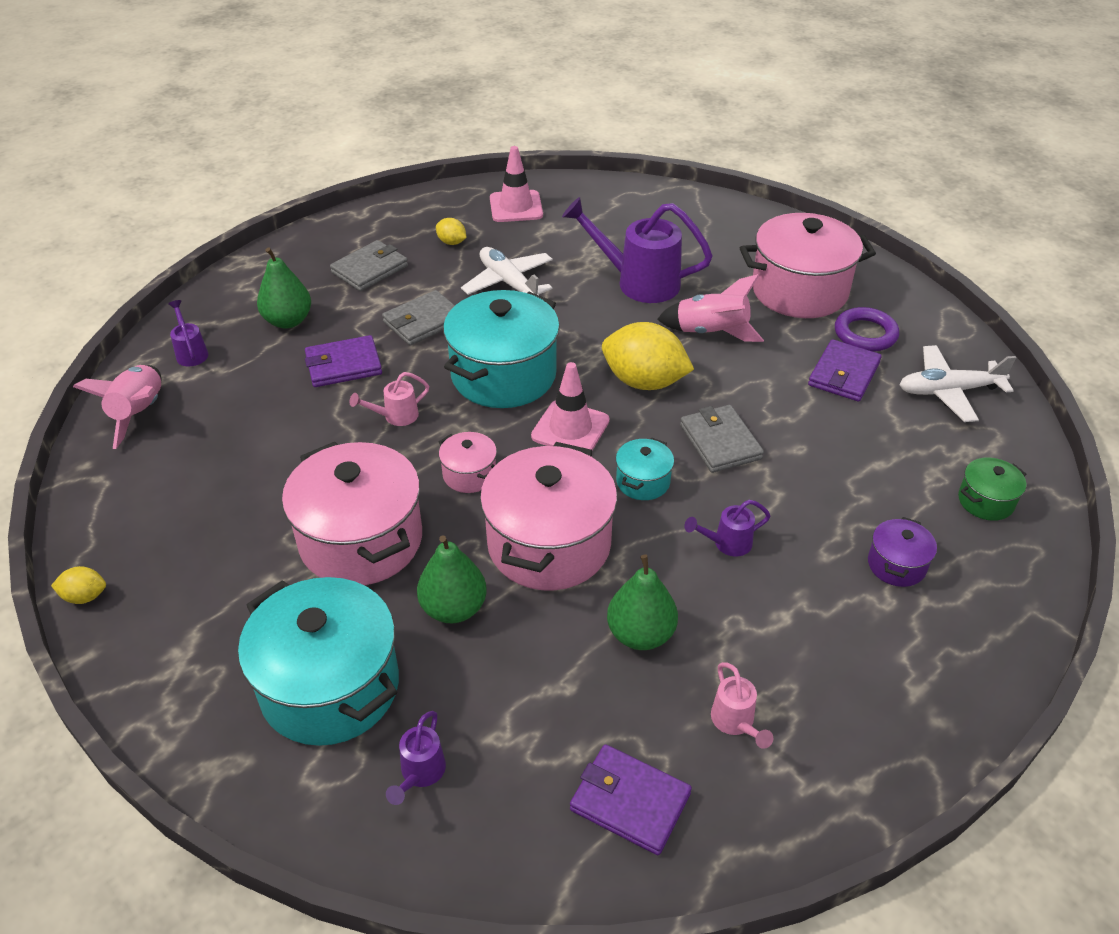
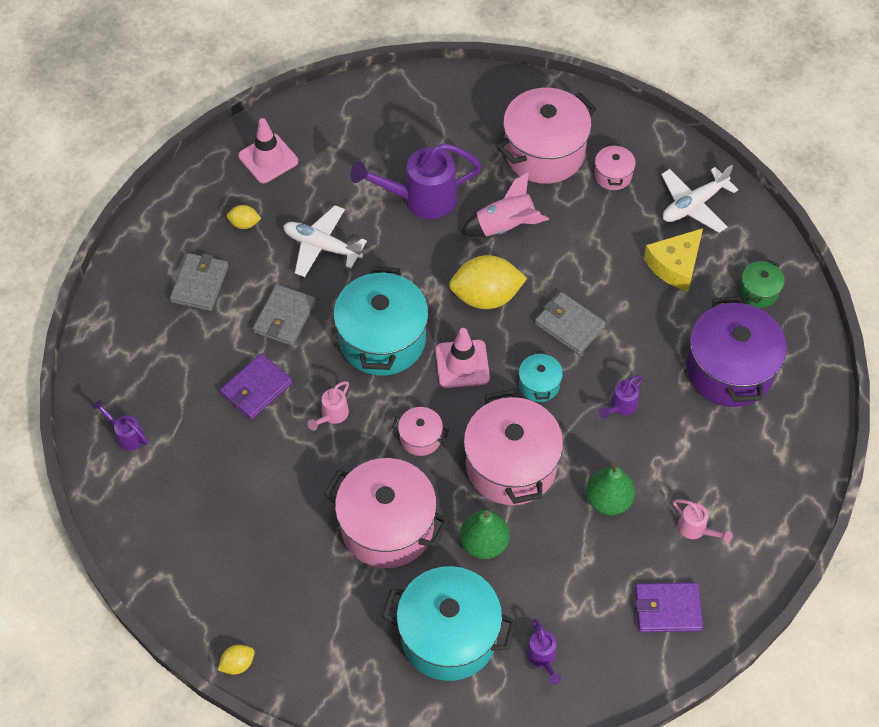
camera: 30 degrees left, 15 degrees up
pink rocket [73,365,161,449] -> none
green pear [257,247,311,329] -> none
purple wallet [808,339,882,402] -> none
purple ring [835,307,899,352] -> pink pot [594,144,636,190]
purple pot [868,517,937,587] -> purple pot [686,297,787,407], size x2.16
none -> yellow cheese [644,228,703,291]

